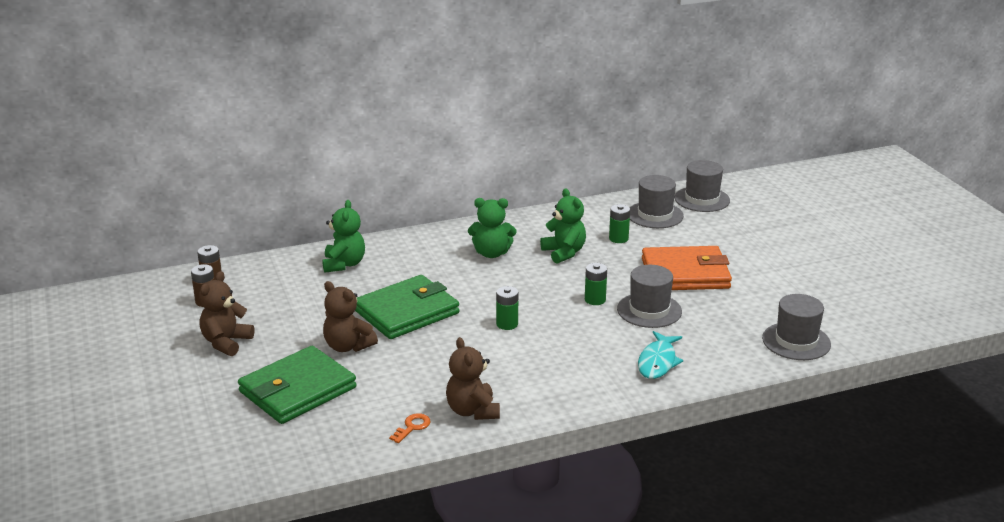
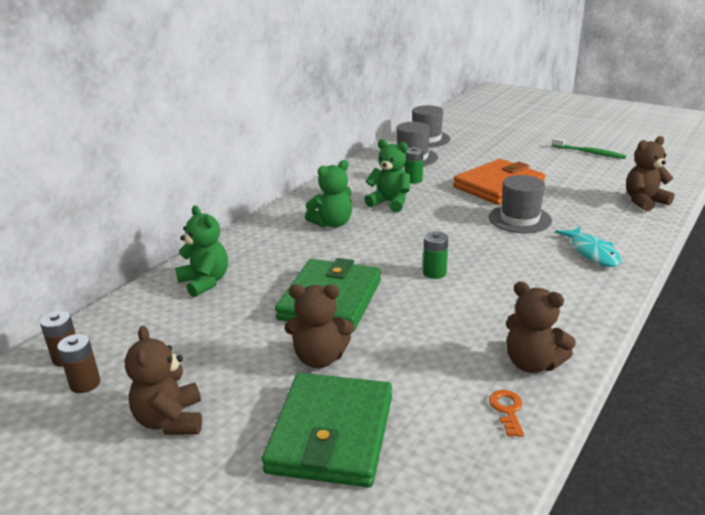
camera: 35 degrees left, 0 degrees up
green battery [585,263,607,305] -> none
grey hat [762,294,831,360] -> brown teddy bear [626,136,674,211]
none -> green toothbrush [552,138,626,159]

